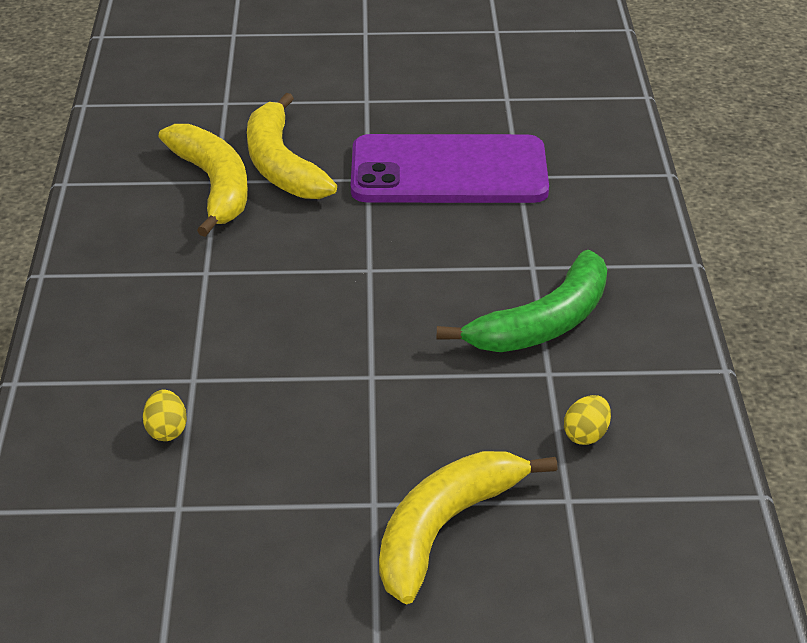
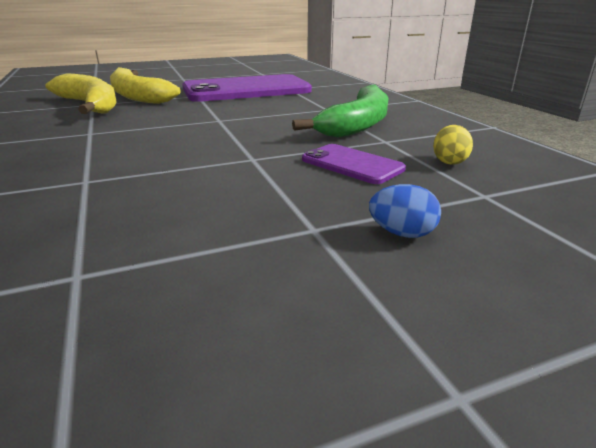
camera: 20 degrees left, 10 degrees down
yellow egg [143,390,187,441] -> none
yellow banana [379,451,558,604] -> blue egg [369,184,441,238]
none -> purple phone [302,144,406,184]

